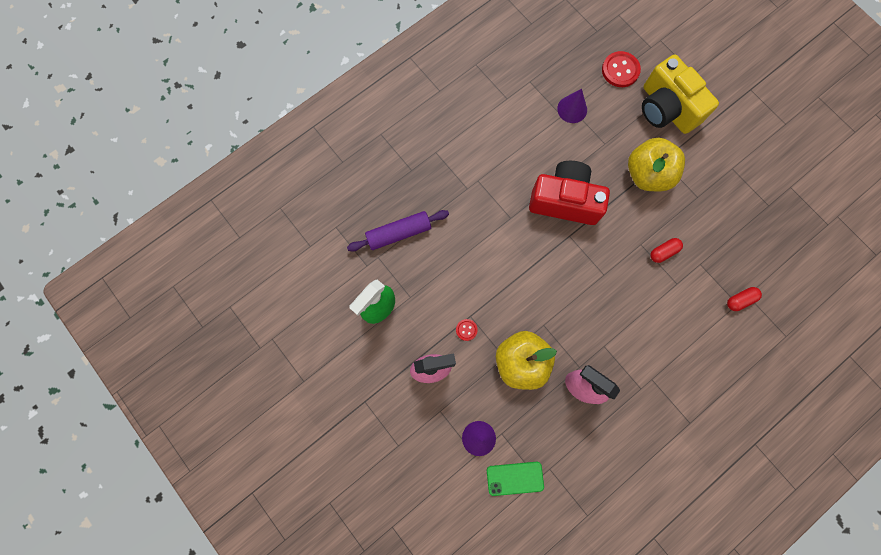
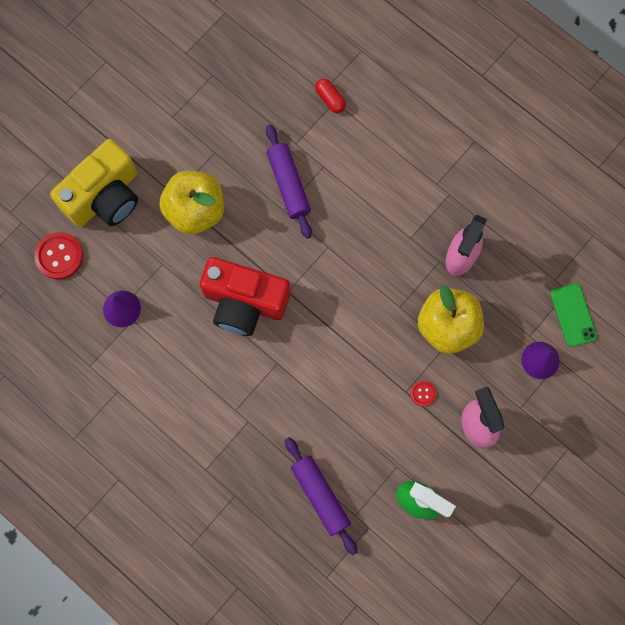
camera: 100 degrees left, 0 degrees up
red camera [529,161,610,225] -> red camera turned 75 degrees counterclockwise [200,257,290,336]
red capsule [650,238,683,263] -> purple rolling pin [266,124,312,239]

